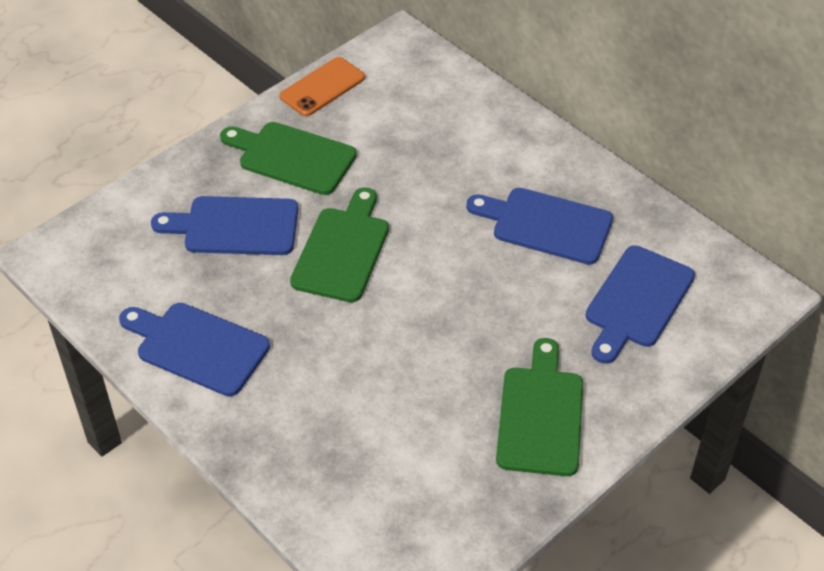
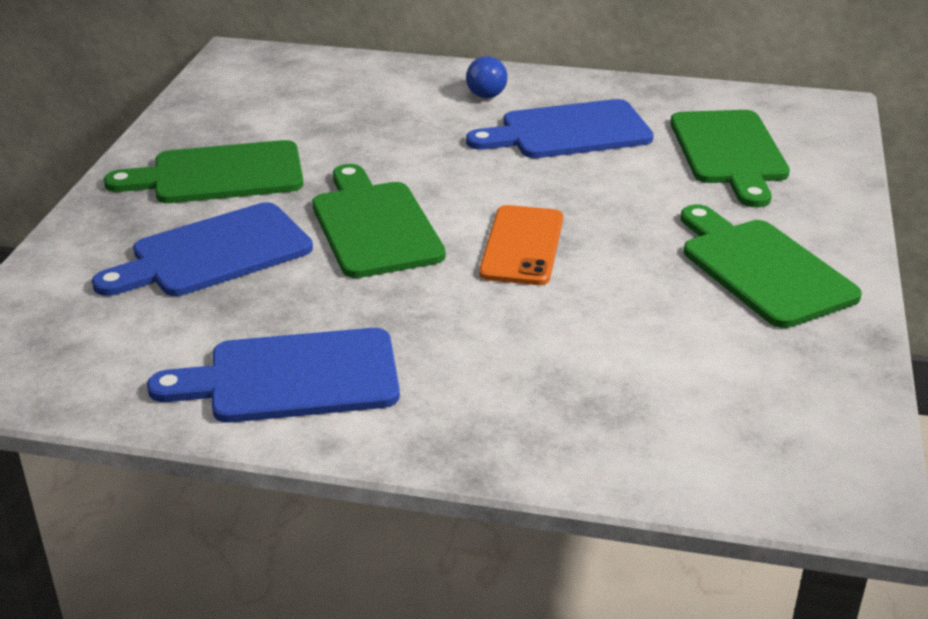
camera: 35 degrees left, 15 degrees down
orange phone [280,57,365,116] -> orange phone moved to [479,205,563,285]
blue cutting board [586,245,695,364] -> green cutting board [670,110,790,207]
none -> blue light bulb [466,56,508,98]

